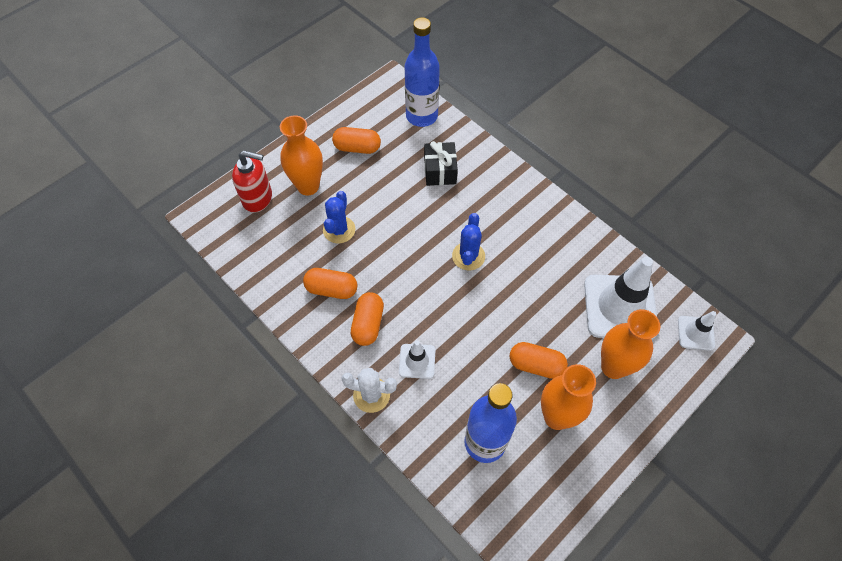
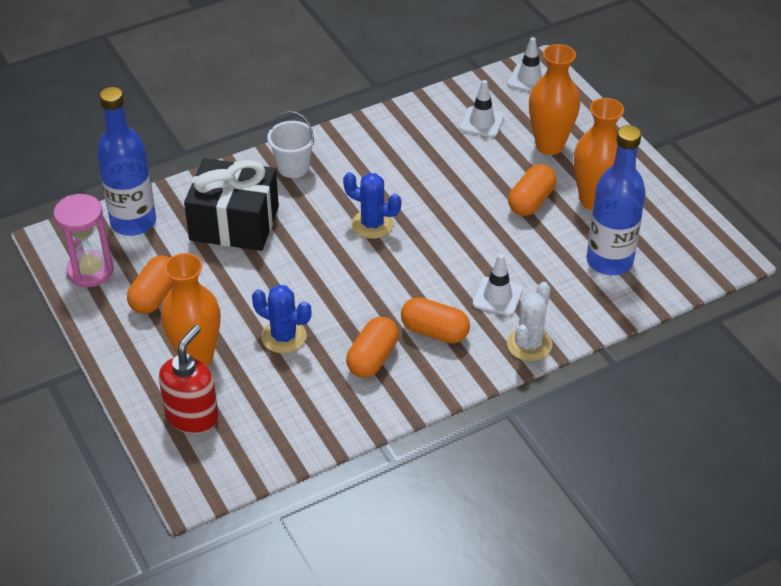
camera: 75 degrees left, 15 degrees down
black gift [424,141,458,186] -> black gift [184,158,279,251], size x1.63
white traffic cone [584,257,657,339] -> white traffic cone [460,80,504,137], size x0.49
none -> pink hourglass [53,194,114,287]
none -> white bucket [267,111,316,178]

